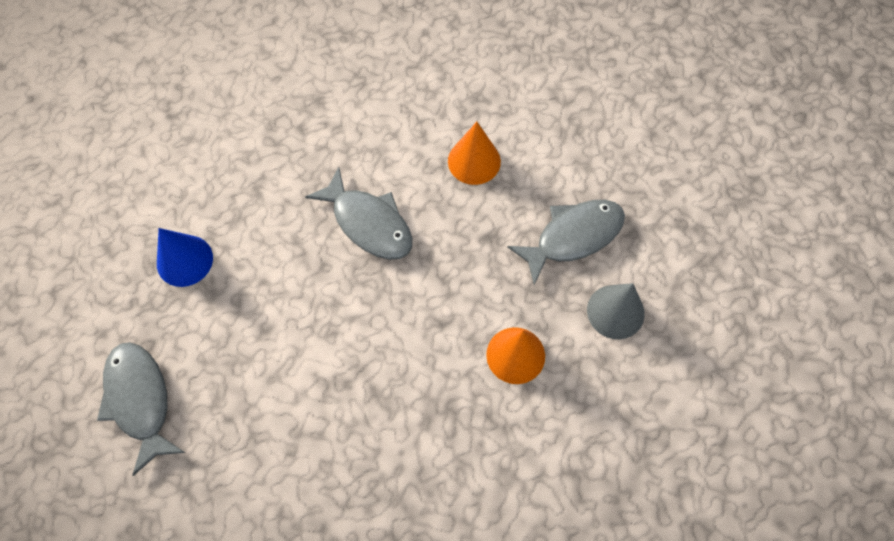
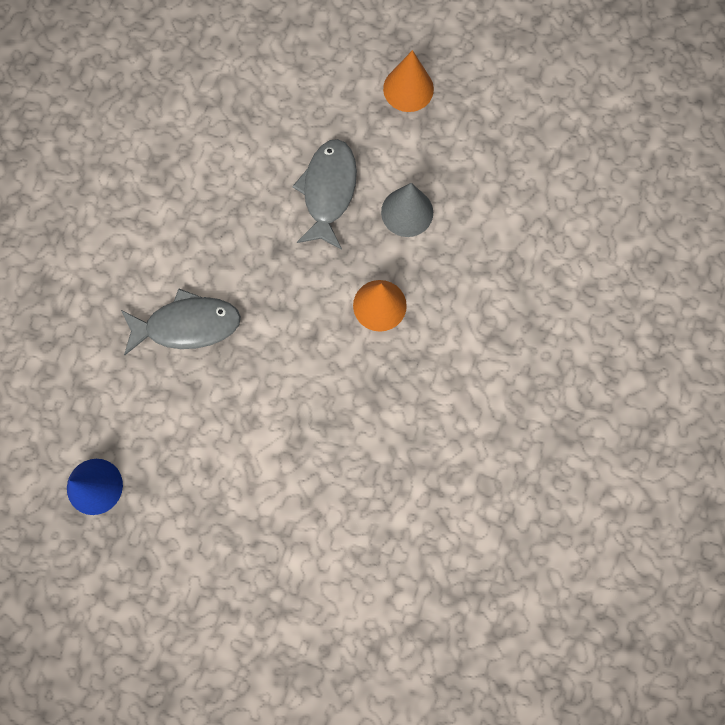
camera: 50 degrees left, 10 degrees up
grey fish [97,342,186,476] -> none
orange cone [448,122,501,185] -> orange cone moved to [383,50,434,112]

